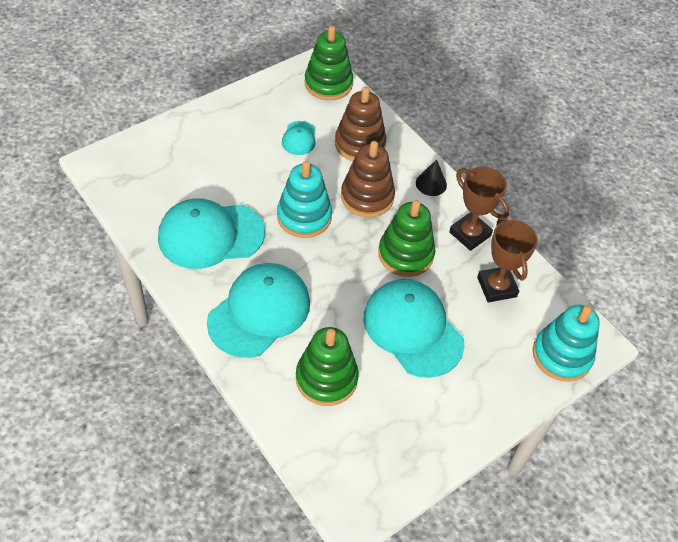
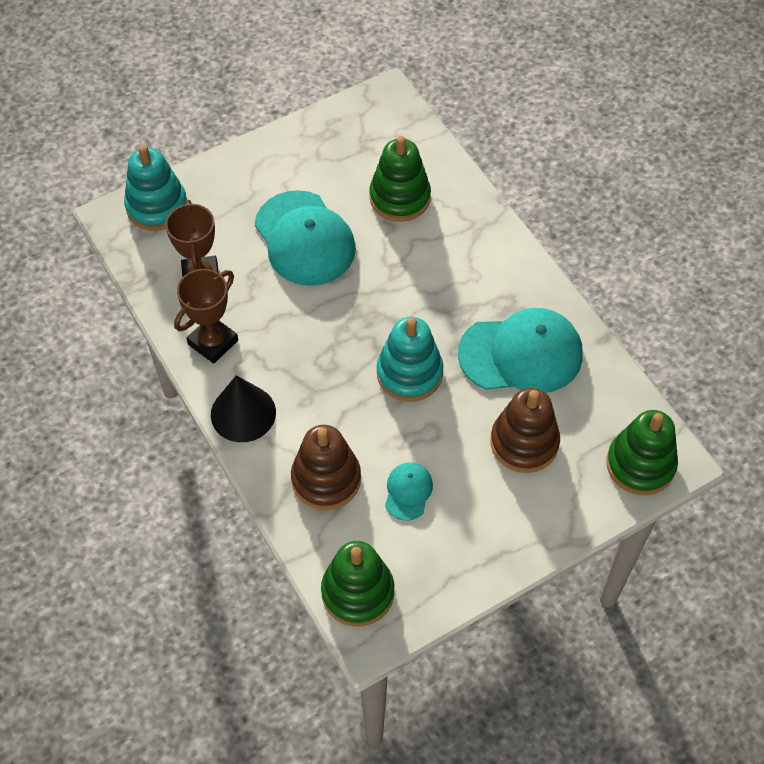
camera: 170 degrees left, 5 degrees up
turquoise cap [207,263,310,358] -> none
brown stacking toy [341,141,395,217] -> brown stacking toy moved to [490,388,560,473]
green stacking toy [378,200,435,277] -> green stacking toy moved to [606,410,678,495]
black cone [416,159,447,196] -> black cone [211,375,276,442], size x1.62
brown trophy [449,167,509,251] -> brown trophy turned 75 degrees clockwise [174,269,238,364]

